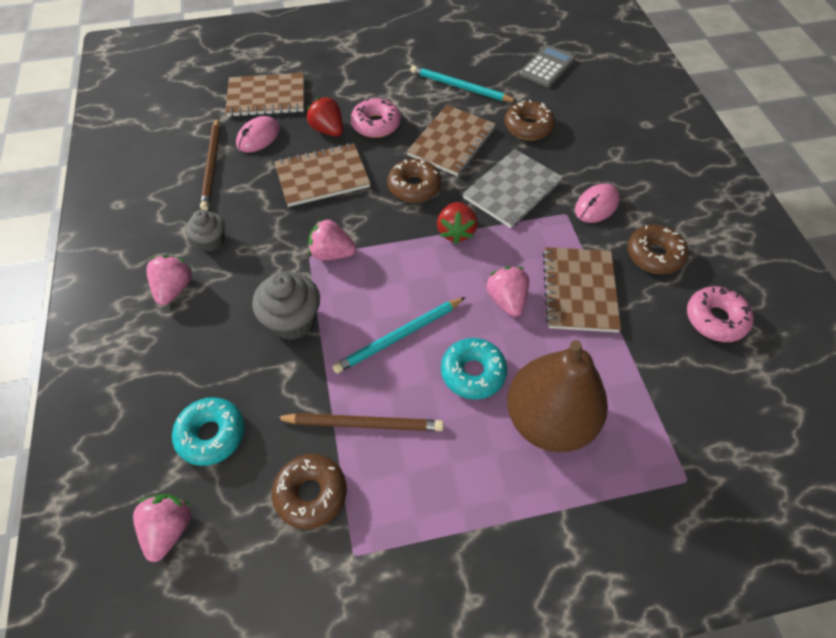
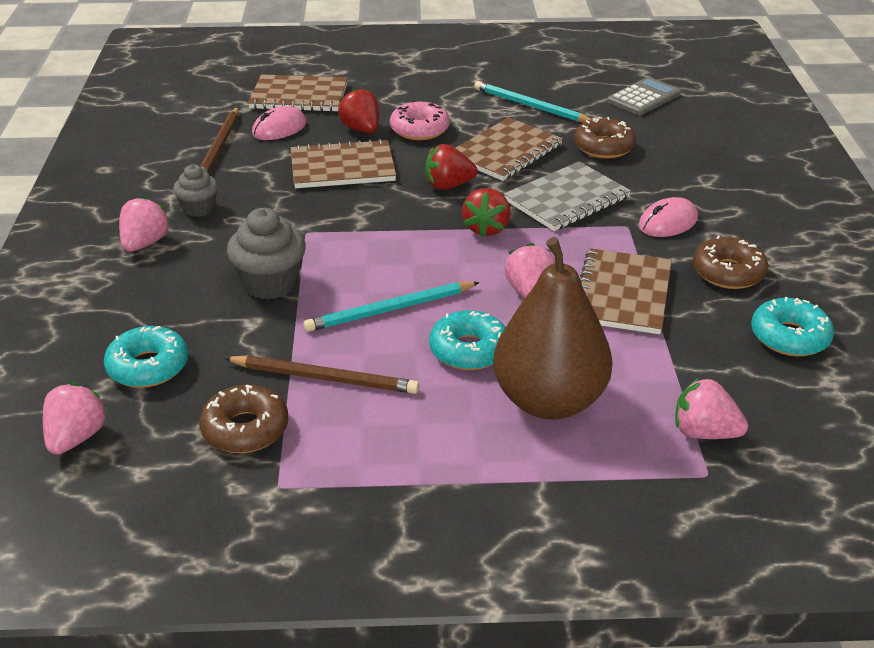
camera: 10 degrees right, 20 degrees down
pink strawberry [308,218,357,260] -> pink strawberry moved to [675,377,748,439]
brown donut [387,159,441,203] -> red strawberry [425,144,478,190]
pink donut [687,286,754,342] -> turquoise donut [751,297,834,356]

